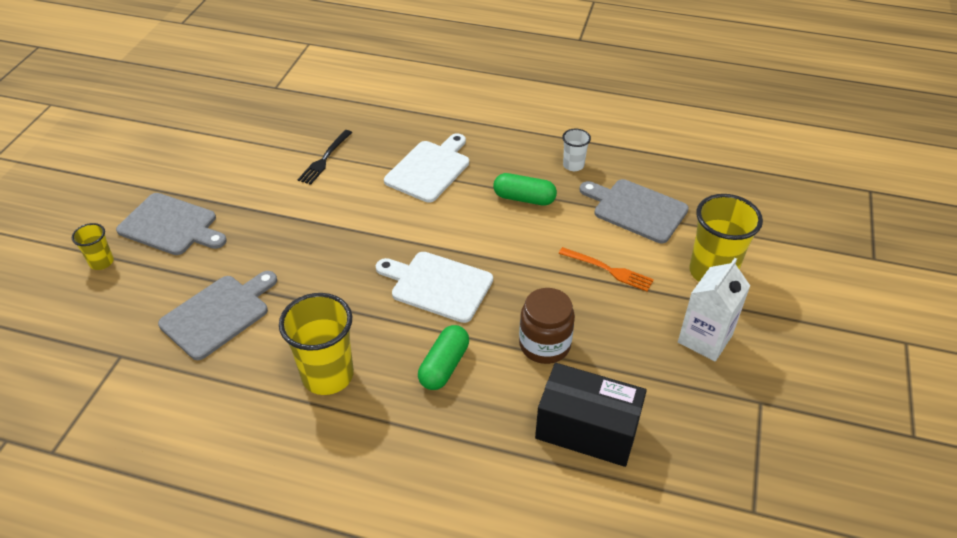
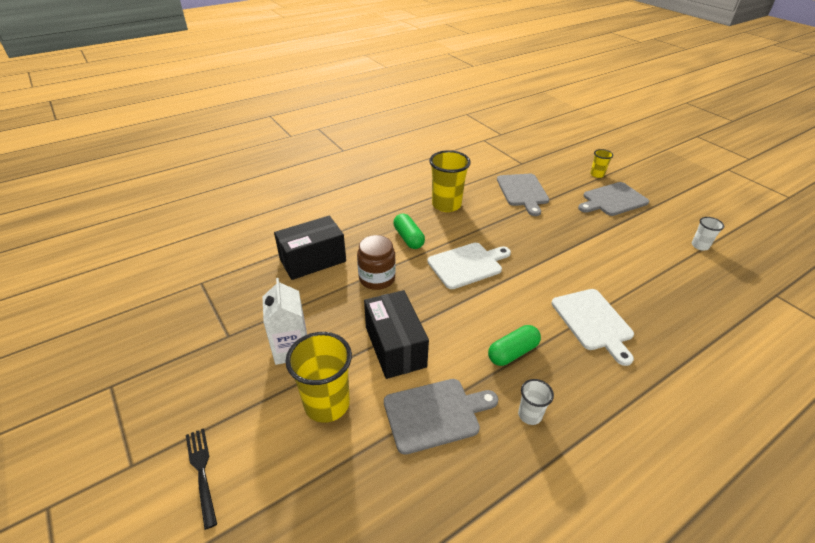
camera: 130 degrees right, 5 degrees down
black fork [298,130,352,185] -> black fork moved to [186,428,217,530]
orange fork [558,247,654,292] -> black box [364,290,429,379]
none -> white cup [692,217,724,251]

